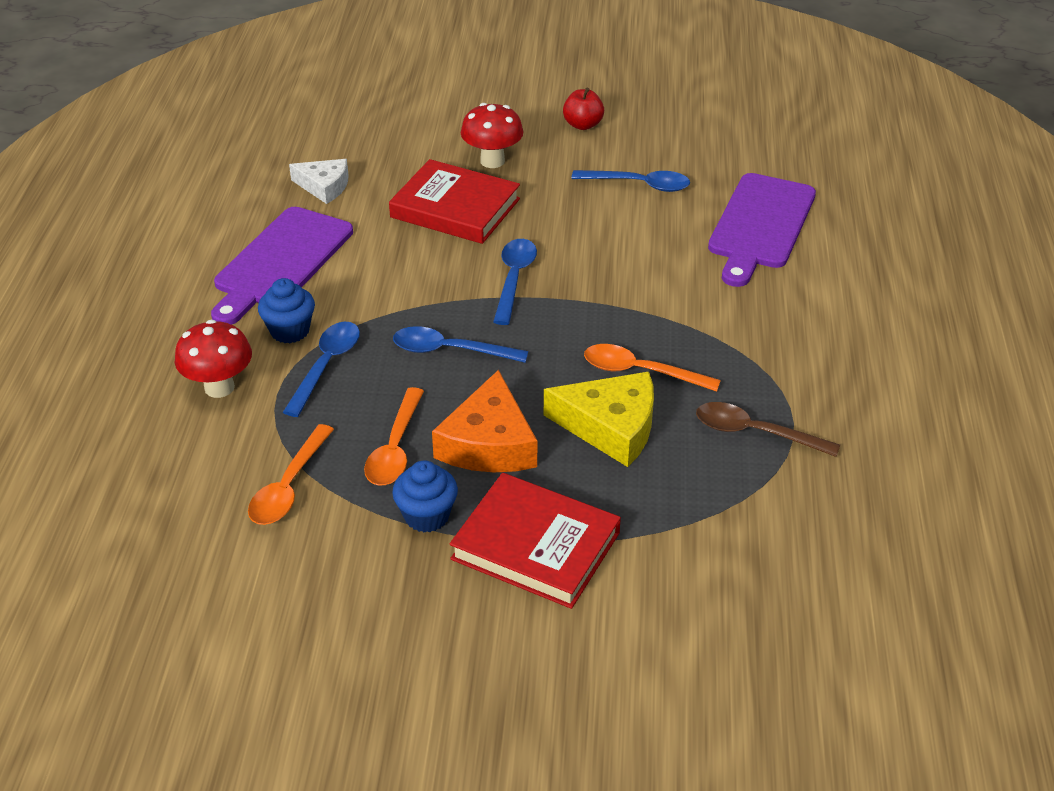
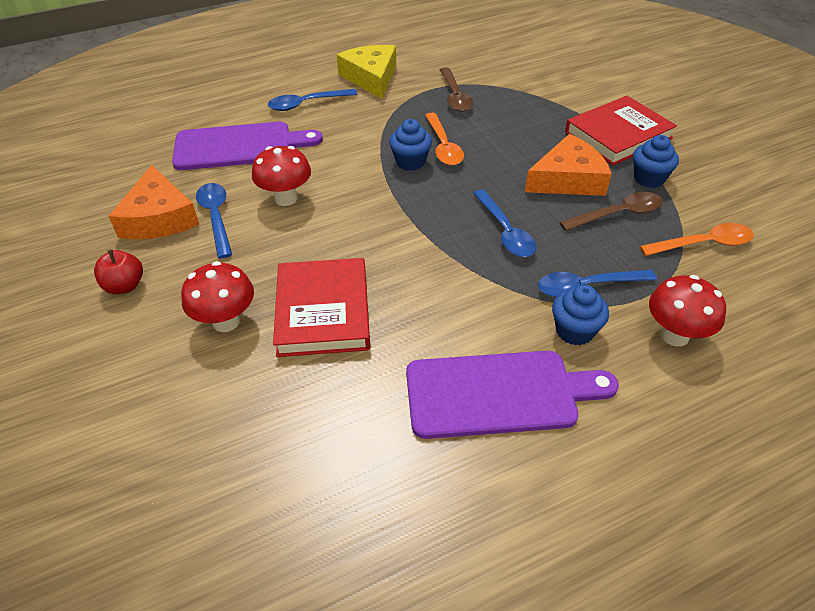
camera: 120 degrees left, 5 degrees up
white cheese [289,159,348,204] -> none
orange spoon [364,387,424,485] -> brown spoon [560,192,663,231]
red book [450,473,621,609] -> red book turned 60 degrees clockwise [565,96,677,165]
blue spoon [493,239,537,325] -> blue spoon moved to [268,89,357,111]
yellow cheese [544,372,654,467] -> yellow cheese moved to [337,45,396,99]
none -> orange cheese [109,165,199,239]
none -> red mushroom [252,146,311,206]
none -> blue cupcake [389,119,432,171]

